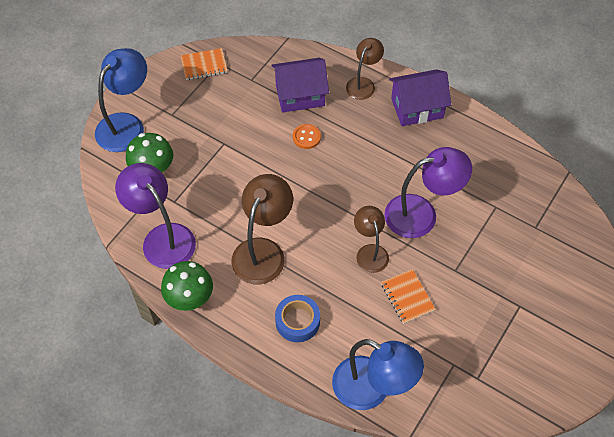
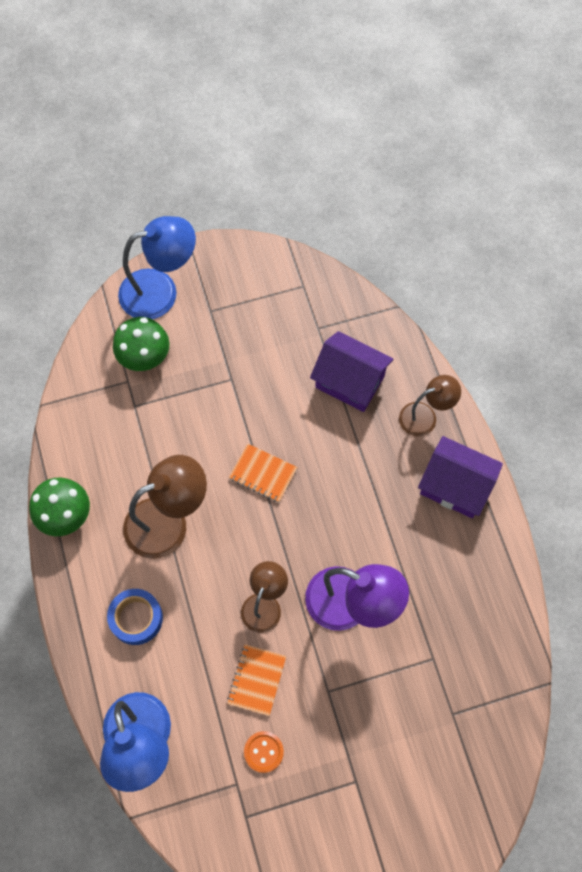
camera: 40 degrees right, 10 degrees up
purple lamp [115,163,196,269] -> none
orange notebook [181,48,228,80] -> orange notebook moved to [229,444,298,502]
orange button [293,124,321,149] -> orange button moved to [244,731,284,773]

